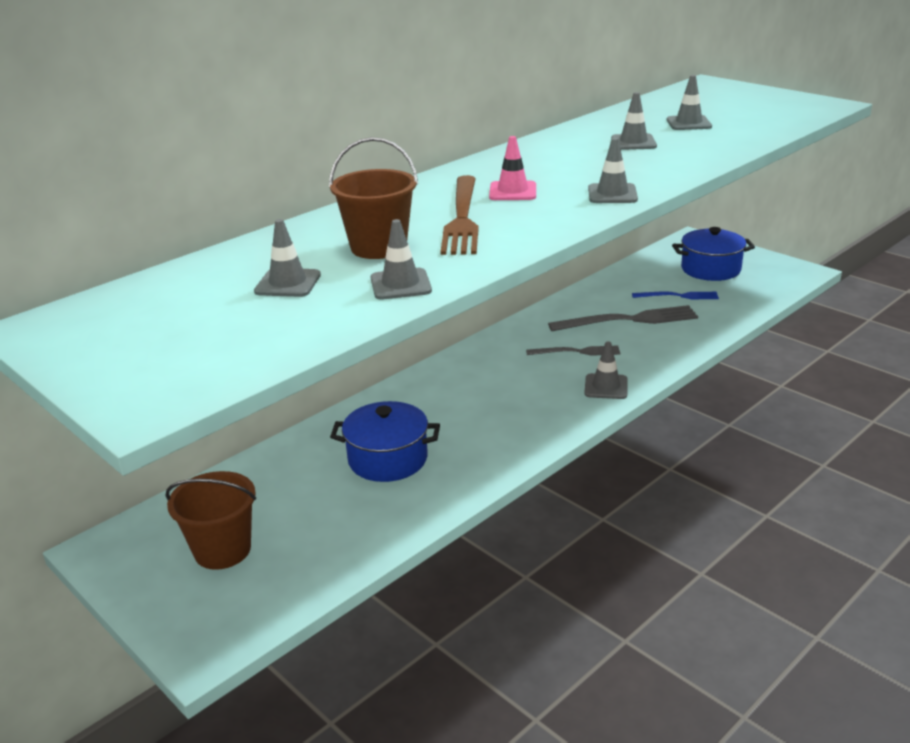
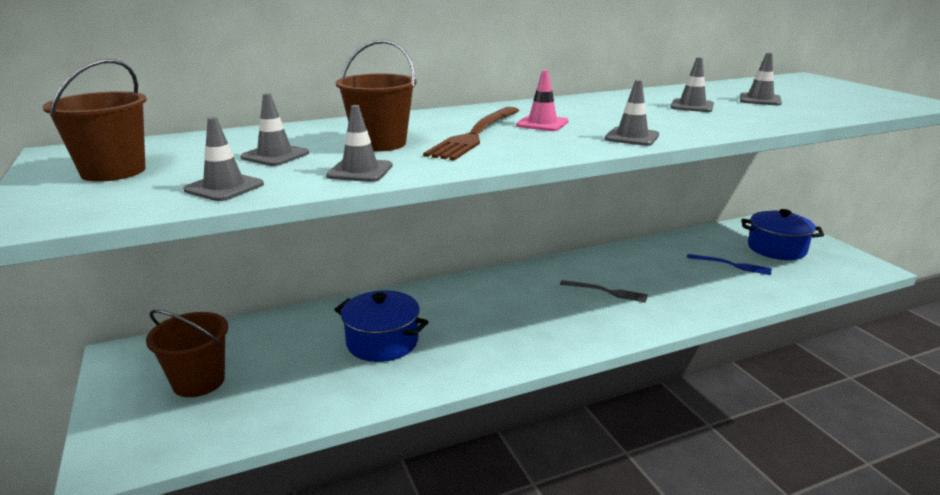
camera: 20 degrees right, 5 degrees down
grey fork [548,305,698,331] -> none
grey traffic cone [584,342,628,399] -> grey traffic cone moved to [184,117,264,201]
none -> brown bucket [42,59,147,182]

